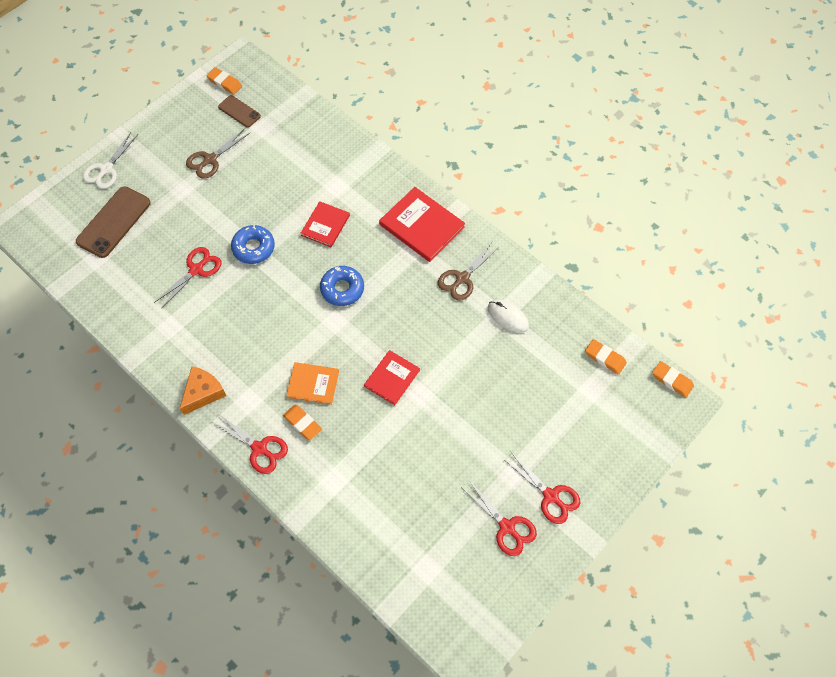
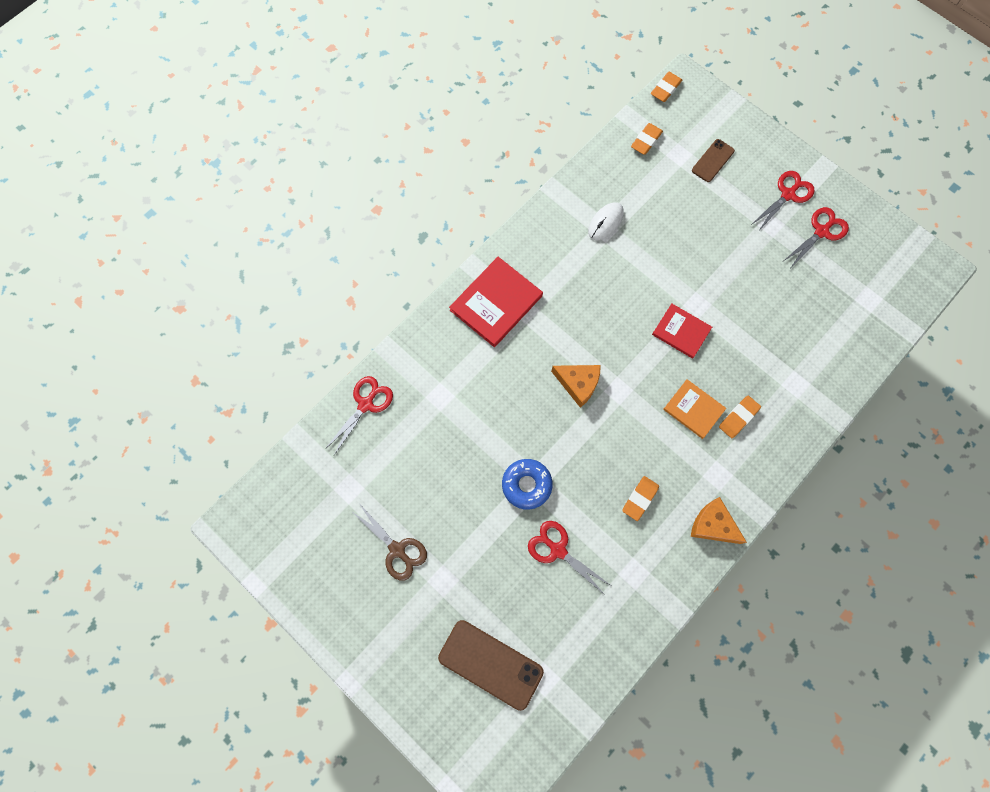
camera: 90 degrees left, 10 degrees up
white scissors [83,132,138,189] -> none
orange eraser [206,67,242,95] -> orange eraser moved to [622,476,659,521]
red scissors [212,415,288,474] -> red scissors moved to [325,376,393,455]
brown phone [218,95,261,128] -> brown phone moved to [692,139,735,182]
orange book [286,362,339,405] -> orange book turned 60 degrees counterclockwise [663,379,726,439]
red book [301,201,350,247] -> none
blue donut [320,266,364,306] -> orange cheese [551,365,601,408]
brown scissors [438,242,500,301] -> none

